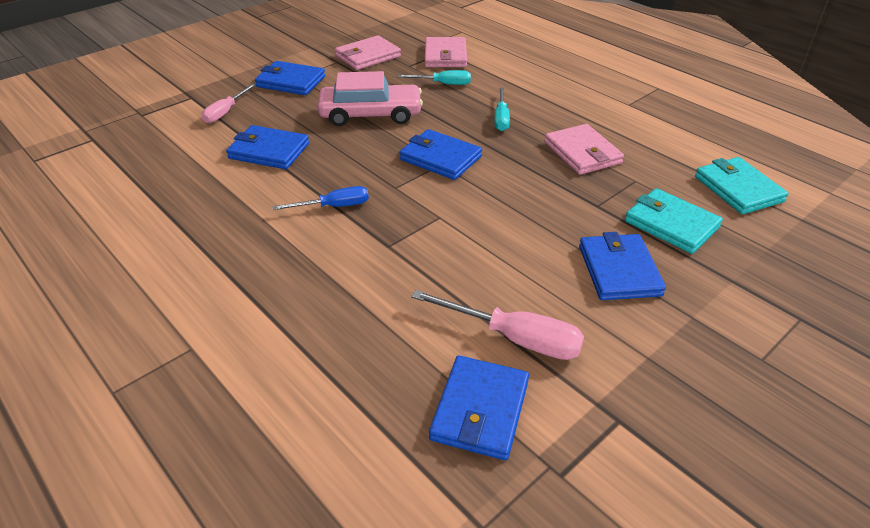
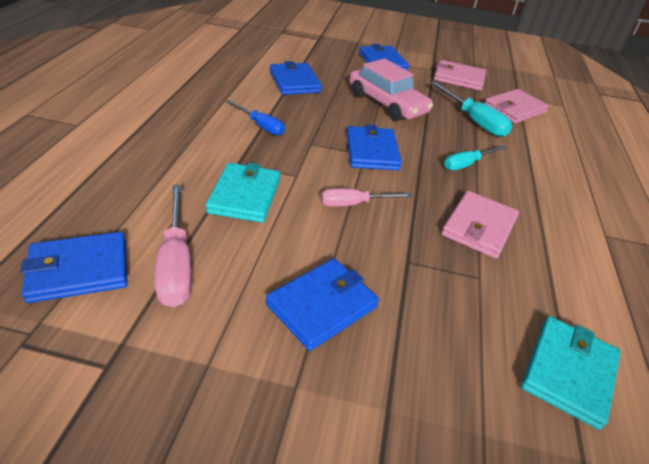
camera: 50 degrees right, 0 degrees up
pink screwdriver [201,84,256,123] -> pink screwdriver moved to [321,188,412,207]
turquoise screwdriver [398,70,471,85] -> turquoise screwdriver [430,81,512,137], size x1.52
turquoise wallet [625,188,723,254] -> turquoise wallet moved to [206,163,280,223]

